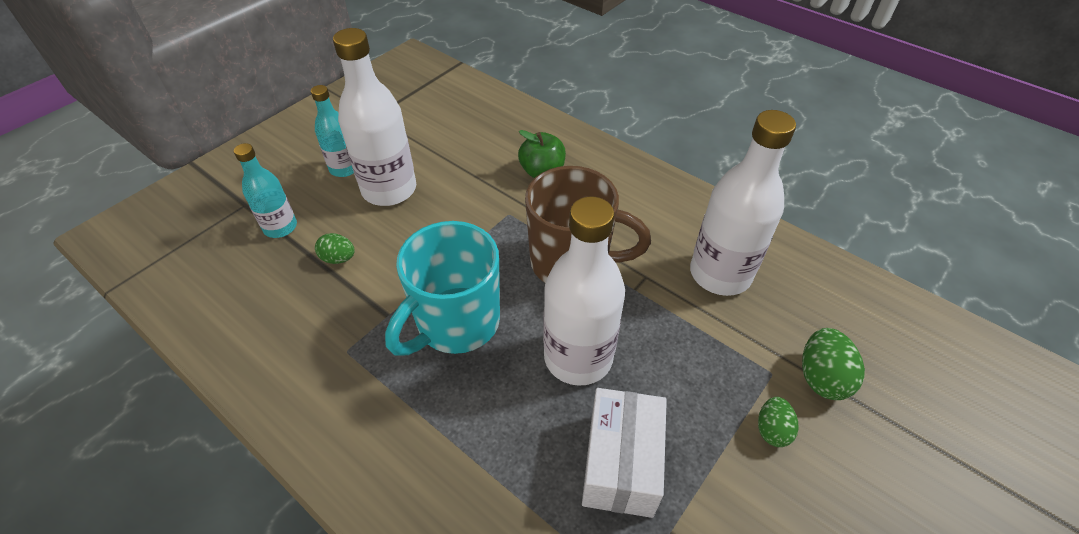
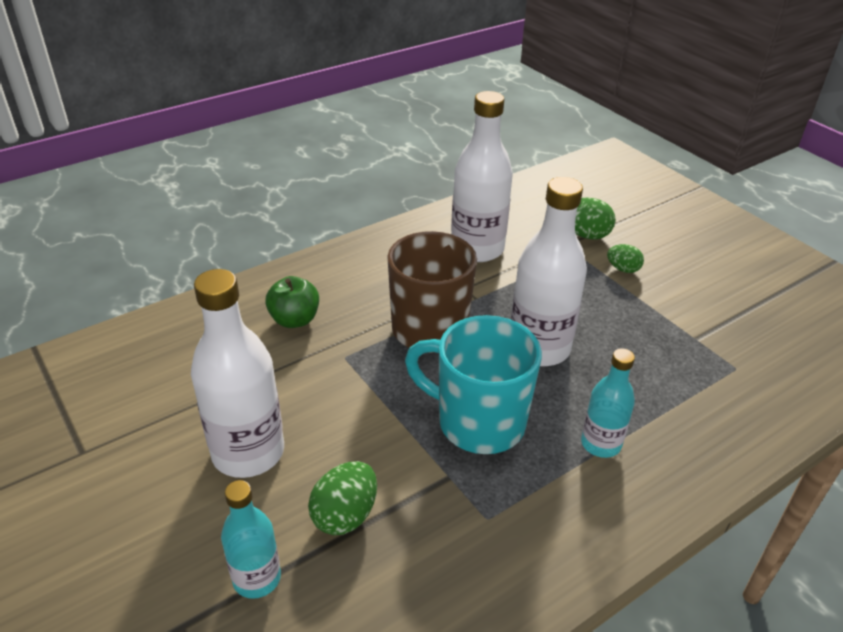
camera: 75 degrees left, 10 degrees down
turquoise bottle [311,85,354,177] -> turquoise bottle moved to [581,348,635,458]
green egg [315,233,355,264] -> green egg [308,461,377,535], size x1.55
turquoise mug [385,221,500,355] -> turquoise mug turned 150 degrees clockwise [405,315,542,454]
white box [582,388,667,518] -> none

